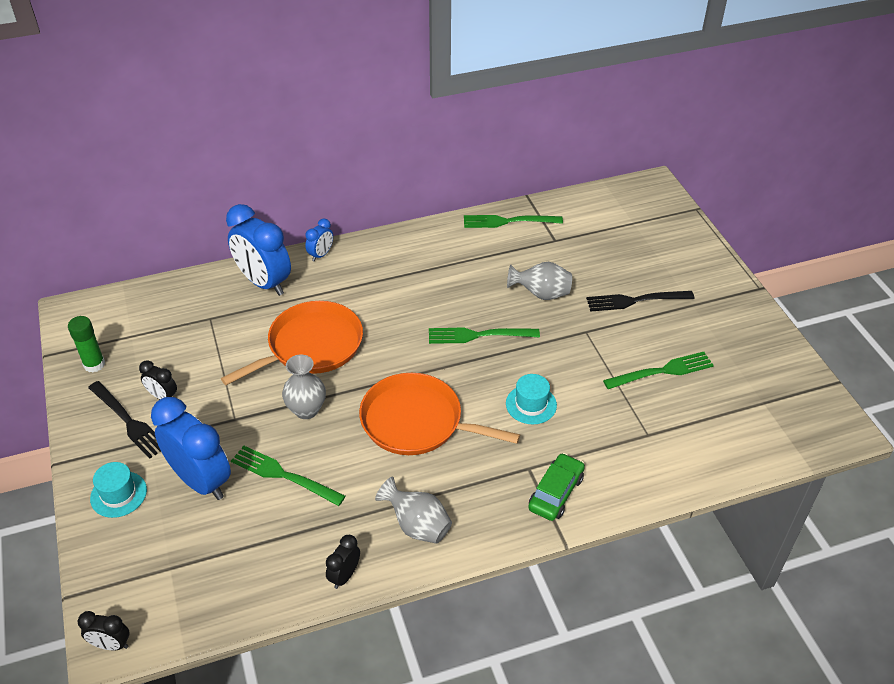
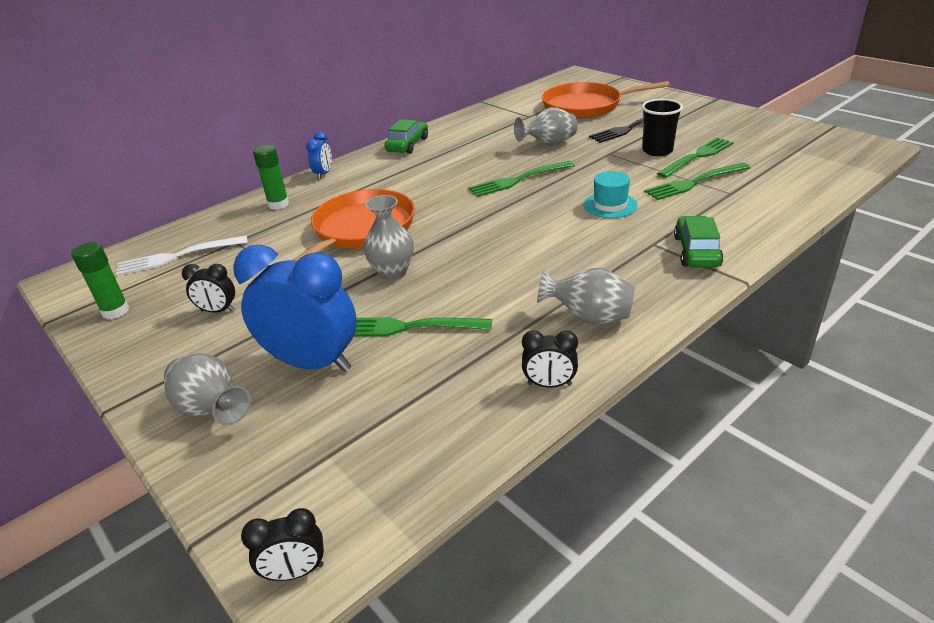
camera: 20 degrees left, 10 degrees down
black fork [88,381,161,459] -> none
turquoise hat [90,462,147,518] -> grey vase [164,353,251,425]
blue clock [226,204,291,296] -> green glue stick [253,145,289,209]
black clock [326,535,360,589] -> black clock turned 90 degrees counterclockwise [522,330,578,388]
orange pan [359,373,520,455] -> orange pan moved to [542,81,670,118]
green fork [464,215,563,228] -> green fork moved to [644,163,751,200]
none -> white fork [116,235,248,276]
none -> green car [384,119,428,154]
none -> black cup [642,99,683,156]

